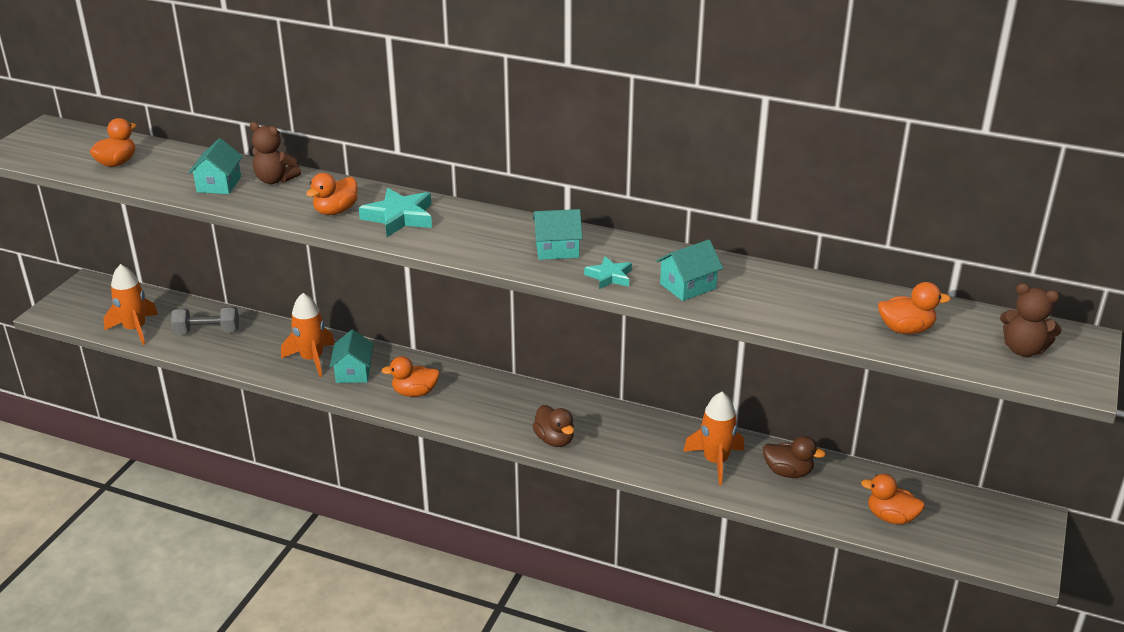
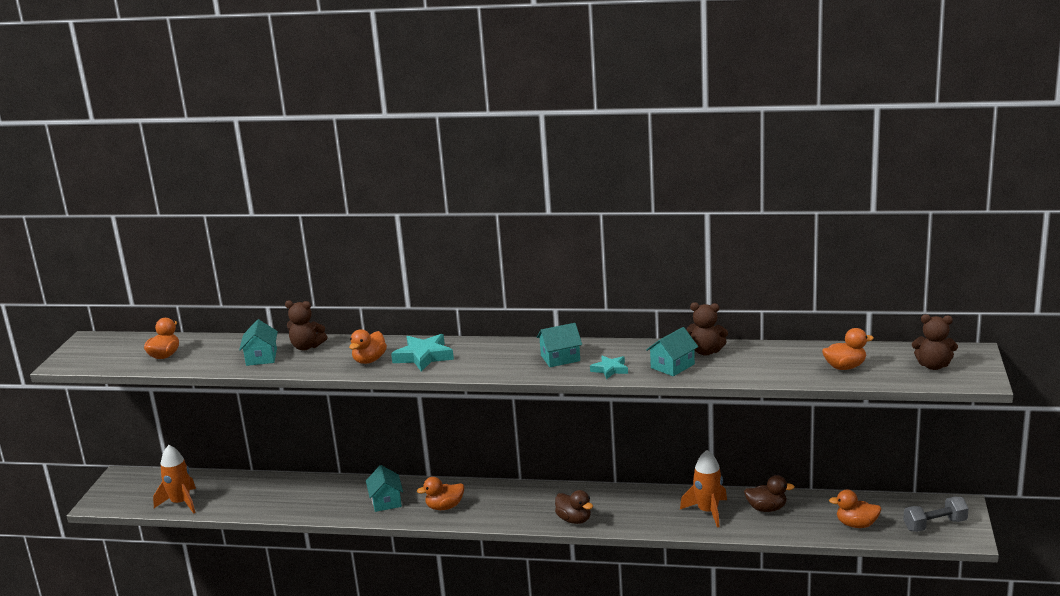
camera: 10 degrees left, 10 degrees down
grey dumbbell [171,307,239,334] -> grey dumbbell moved to [903,497,969,532]
orange rocket [281,293,335,377] -> none
none -> brown teddy bear [686,302,728,356]

